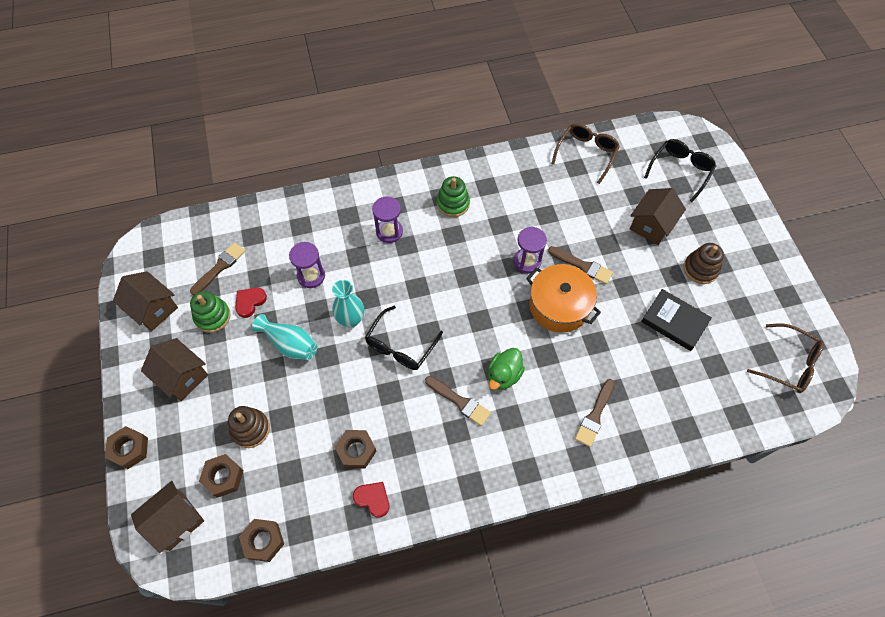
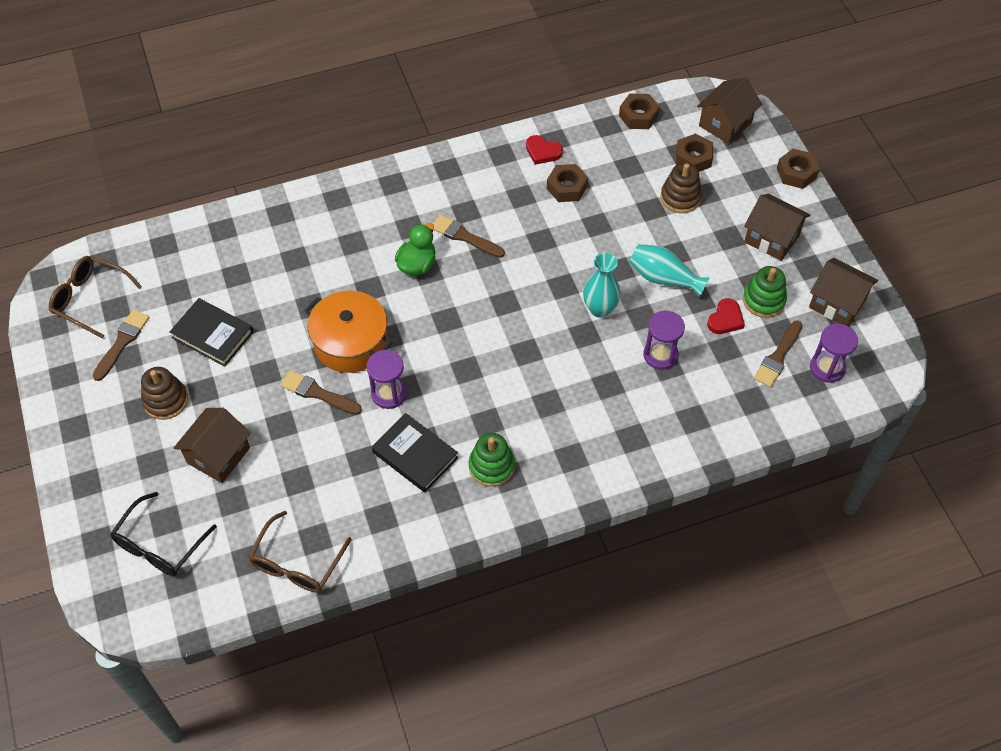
camera: 175 degrees right, 5 degrees down
black glasses [365,306,443,370] -> none
purple hourglass [372,196,403,243] -> purple hourglass moved to [810,324,858,383]
brown brush [575,379,615,447] -> brown brush moved to [93,310,150,381]
none -> black book [372,413,458,493]

